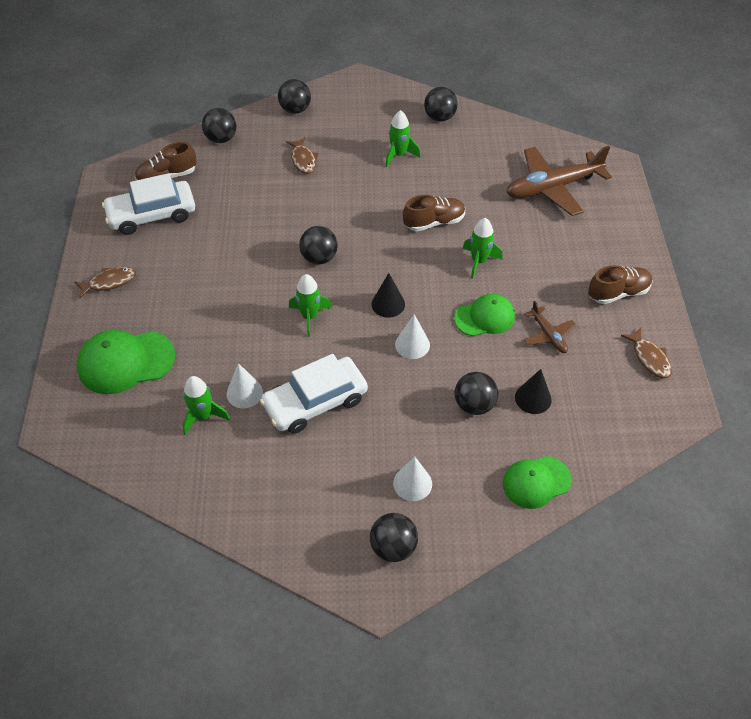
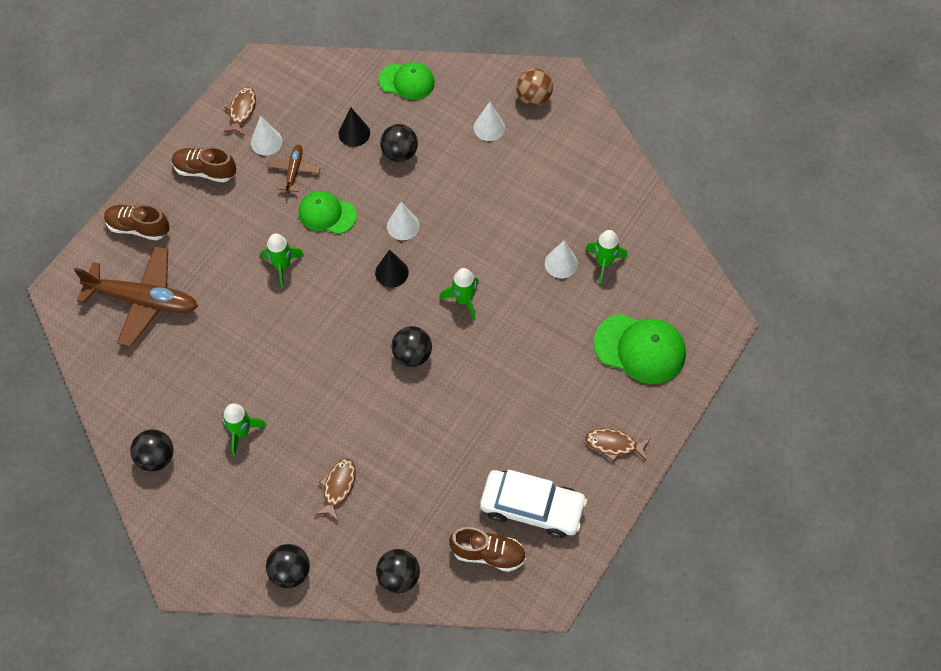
camera: 145 degrees left, 10 degrees up
white car [260,354,368,434] -> none
black ball [370,513,418,562] -> brown ball [516,69,553,106]
brown shoe [403,195,465,231] -> brown shoe moved to [104,204,170,240]
none -> white cone [251,116,283,156]

